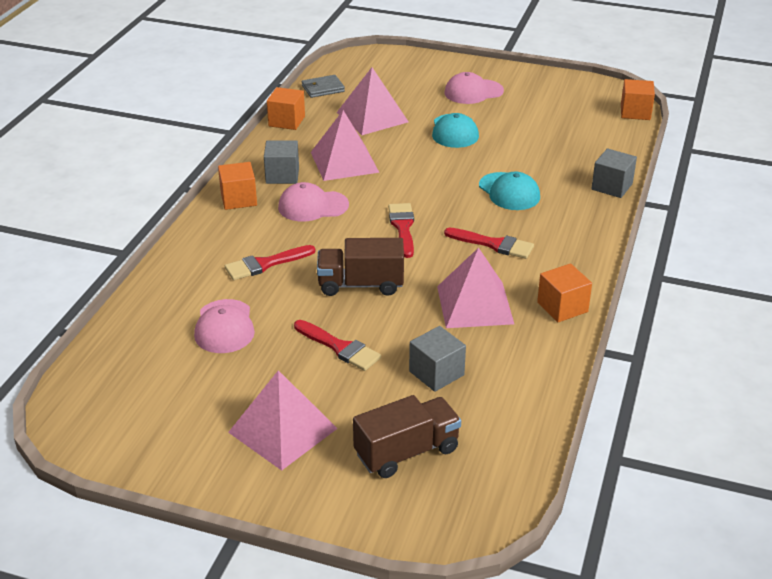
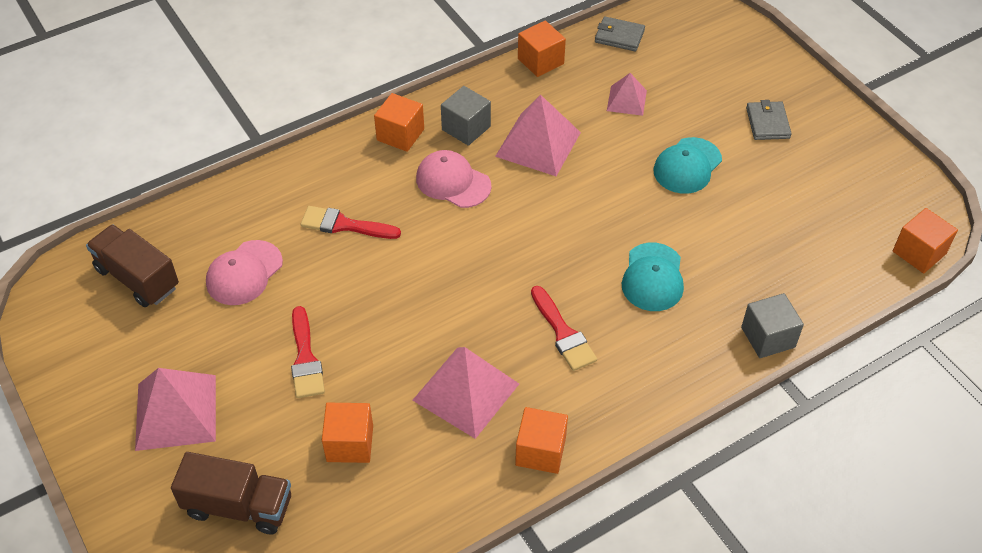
camera: 40 degrees right, 15 degrees up
brown truck [317,238,404,296] -> brown truck moved to [86,224,179,307]
pink pyramid [337,67,408,135] -> pink pyramid [607,73,647,116], size x0.57
red brush [388,203,414,258] -> none
grey cube [409,326,466,392] -> orange cube [322,403,373,463]
pink cap [444,72,504,104] -> grey wallet [746,100,792,140]

